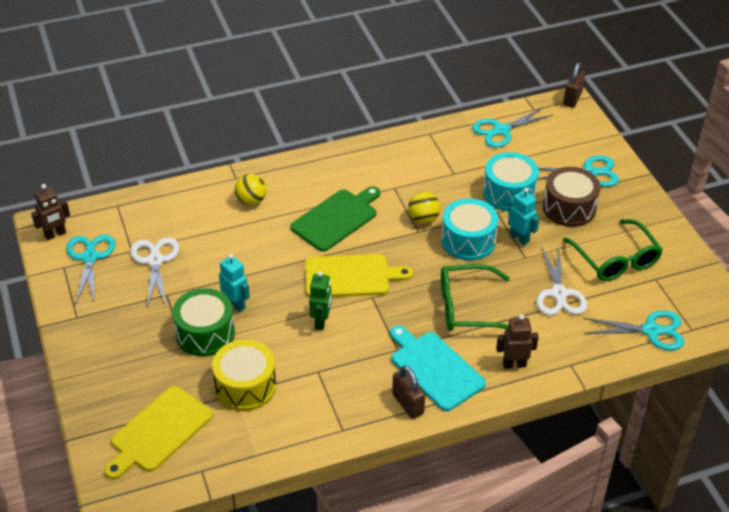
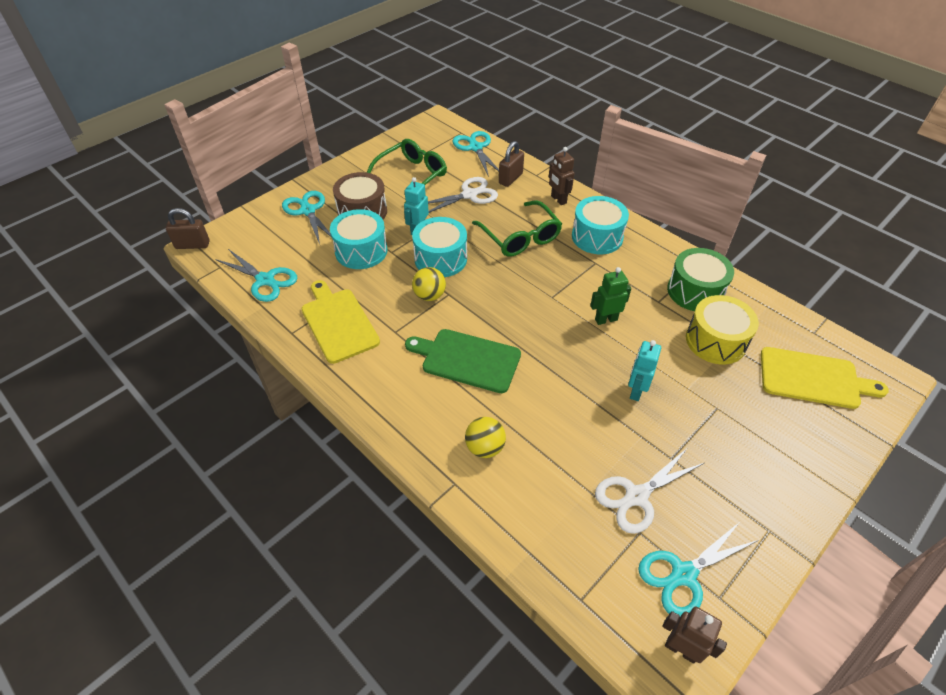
camera: 115 degrees left, 5 degrees up
green drum [172,288,235,357] -> green drum moved to [667,248,734,311]
yellow cutting board [305,254,413,297] -> yellow cutting board moved to [301,280,380,364]
turquoise cutting board [390,325,486,411] -> turquoise drum [572,196,629,254]
brown padlock [392,365,425,419] -> brown padlock moved to [499,141,524,187]

